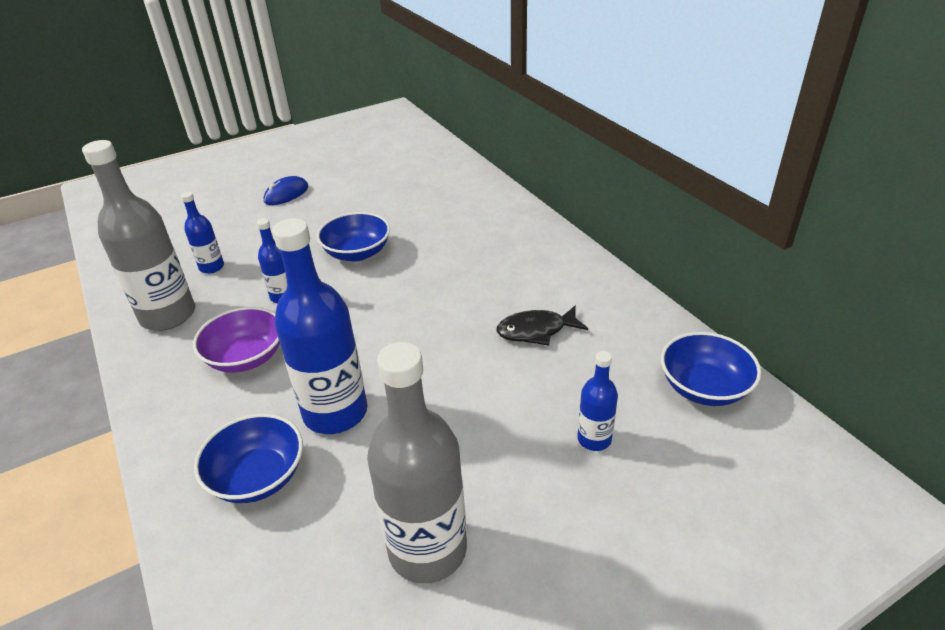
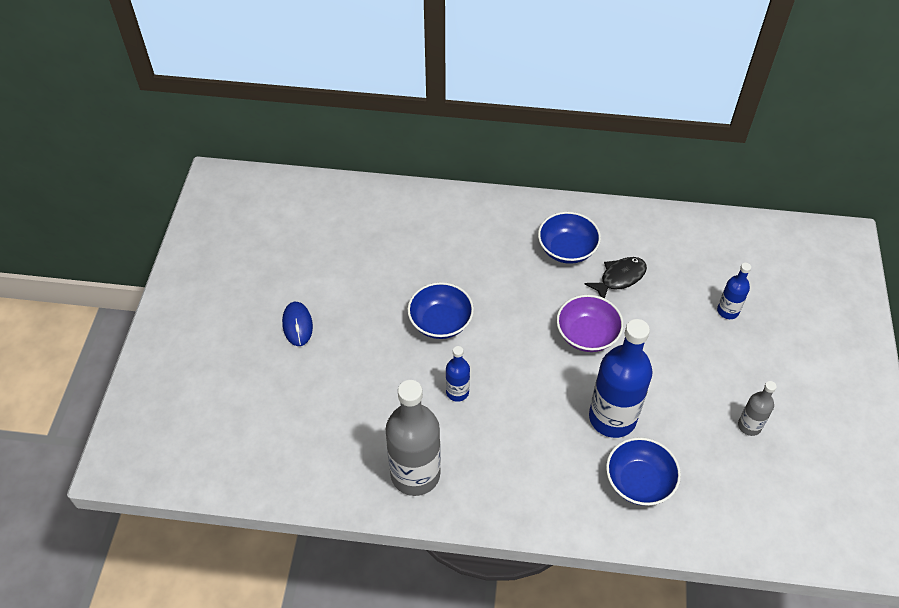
camera: 55 degrees left, 15 degrees up
blue bottle [181,192,224,274] -> none
purple bowl [193,307,280,373] -> purple bowl moved to [556,295,624,352]
grey bottle [367,342,467,583] -> grey bottle [738,381,777,436], size x0.49
black fish [497,305,588,346] -> black fish turned 150 degrees counterclockwise [585,257,647,298]
blue bowl [661,332,761,406] -> blue bowl moved to [538,212,601,264]

